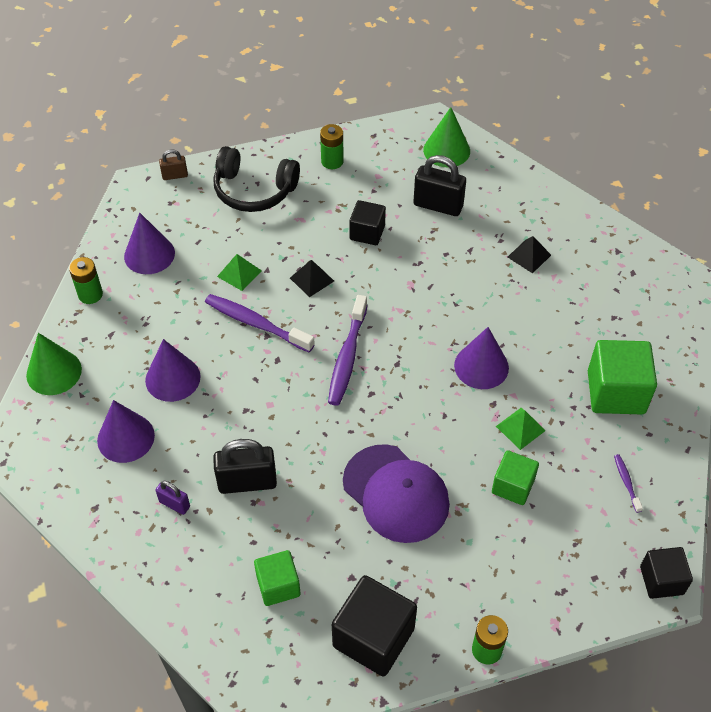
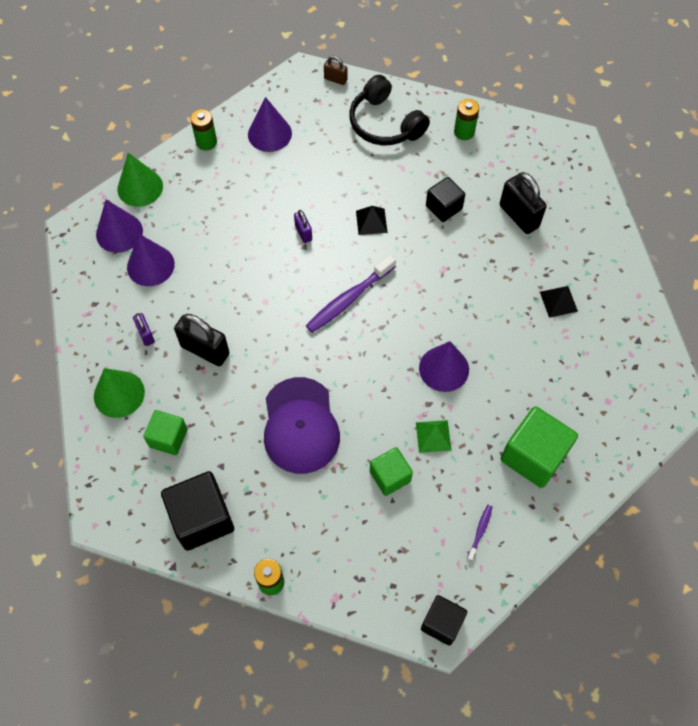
camera: 35 degrees right, 10 degrees up
purple cone [145,339,201,402] -> purple cone moved to [96,200,143,253]
purple toothbrush [205,294,315,353] -> purple padlock [294,210,312,243]
green pyramid [217,254,262,291] -> none
green cone [423,107,470,168] -> green cone moved to [94,368,145,418]

